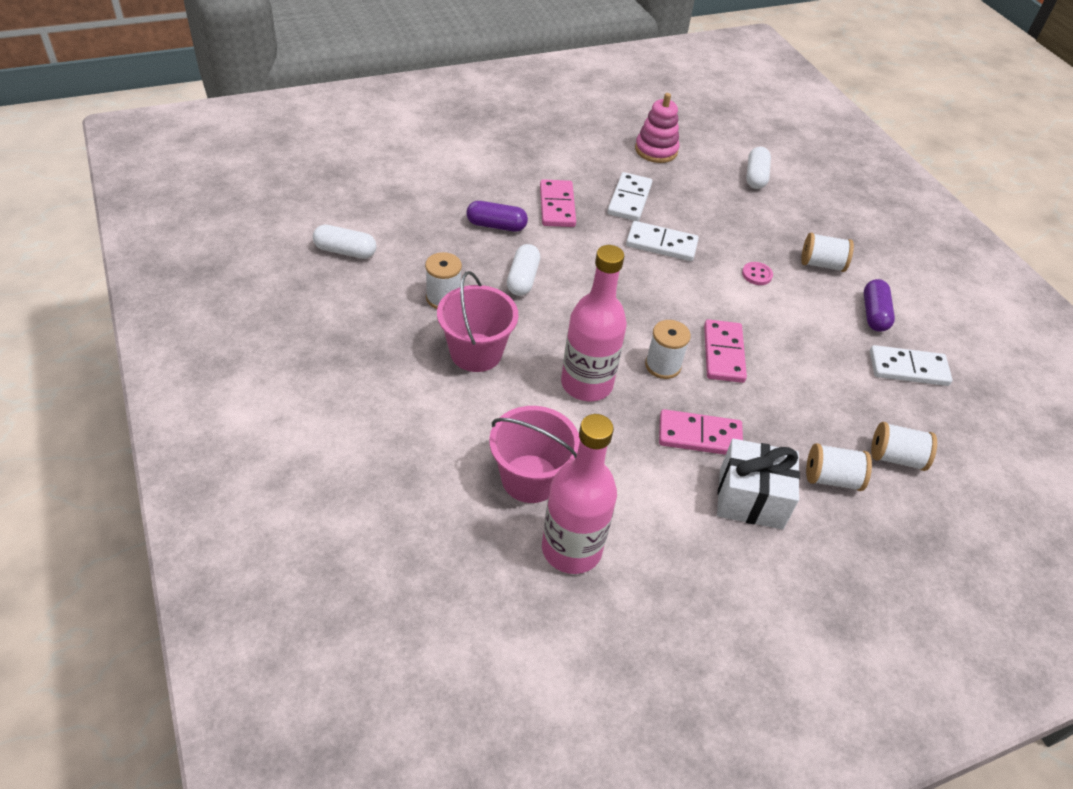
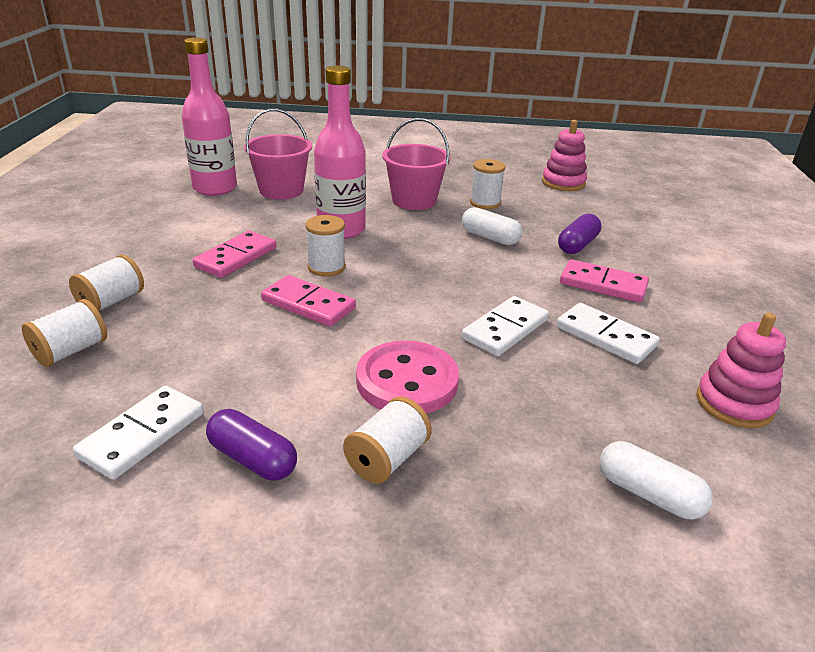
camera: 120 degrees right, 15 degrees down
white capsule [313,225,377,259] -> pink stacking toy [542,120,587,191]
white gift [717,439,800,529] -> none
pink button [742,262,773,285] -> pink button [356,340,459,413], size x2.30

